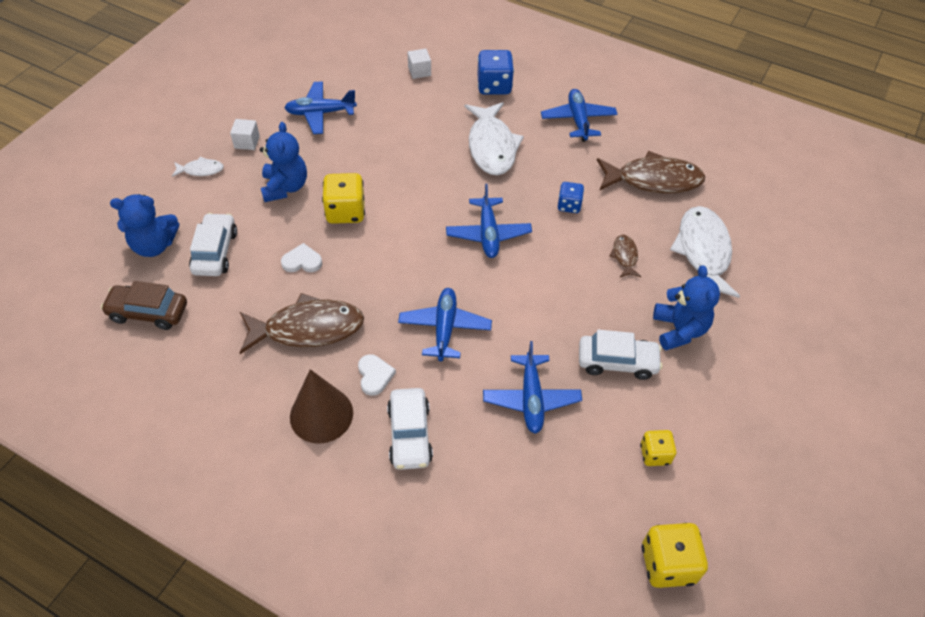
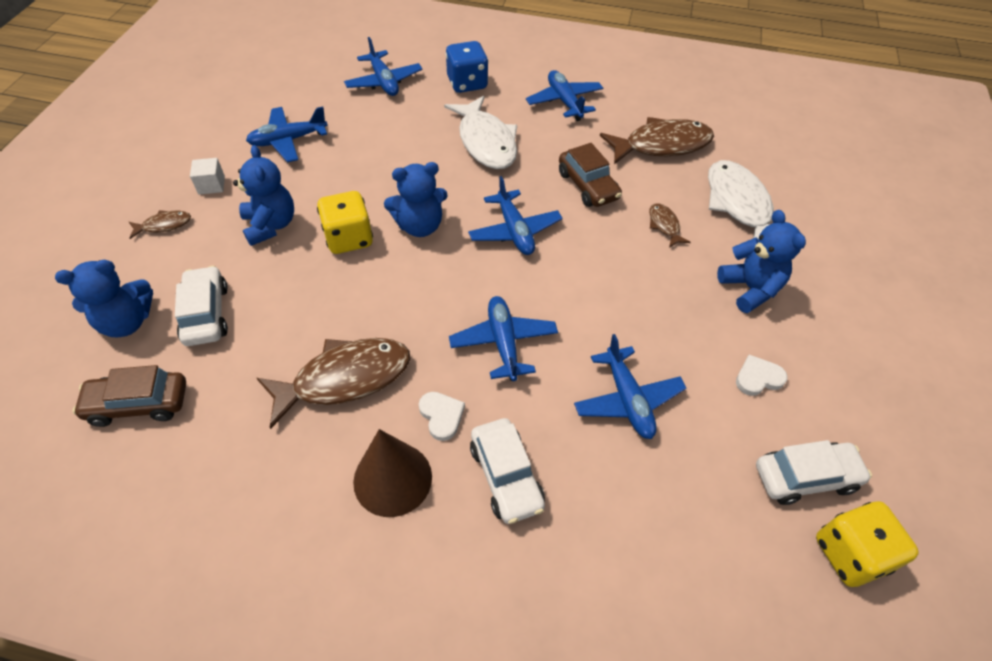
camera: 15 degrees left, 0 degrees up
white fish [172,157,224,177] -> brown fish [129,210,191,239]
white heart [281,243,322,272] -> white heart moved to [736,355,787,396]
white cube [408,48,431,79] -> blue plane [344,37,422,96]
blue dice [558,182,584,213] -> brown car [559,143,622,207]
white car [579,330,663,380] -> white car moved to [756,440,872,505]
yellow dice [640,430,676,466] -> none
none -> blue teddy bear [384,162,448,237]

